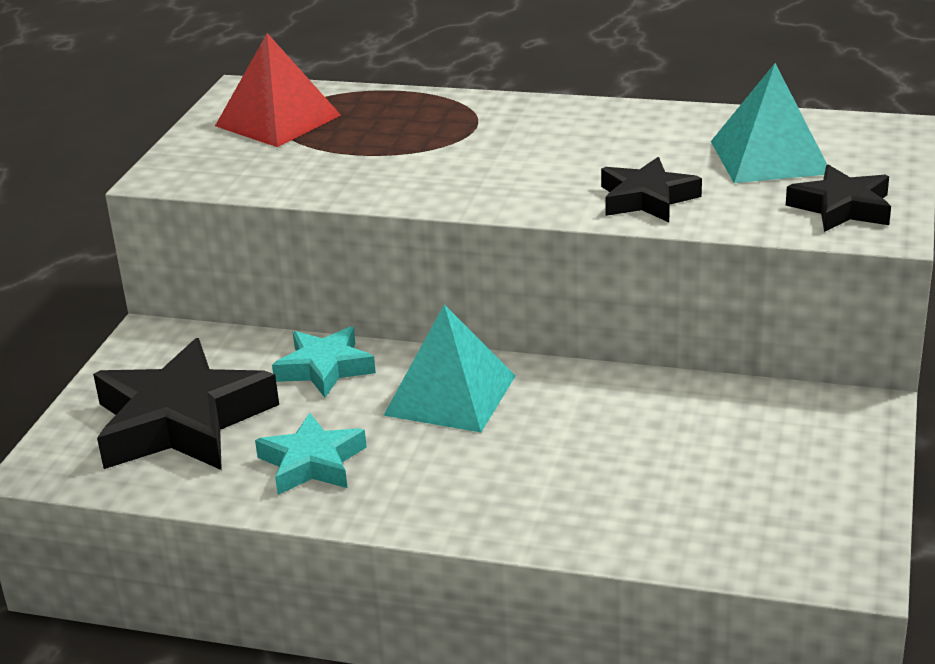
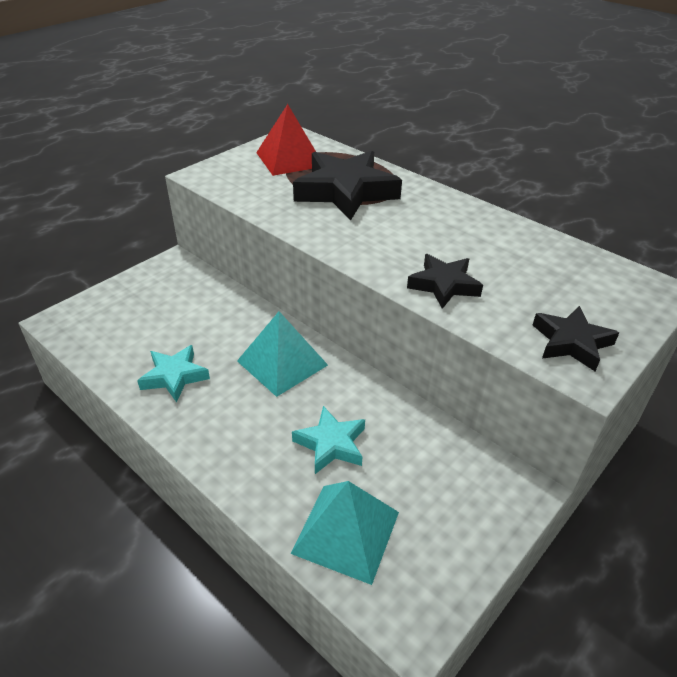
camera: 25 degrees right, 10 degrees up
black star [93,338,279,470] -> black star moved to [293,151,402,221]
turquoise star [272,326,376,398] -> turquoise star moved to [292,406,365,474]
turquoise pyramid [711,63,827,183] -> turquoise pyramid moved to [290,481,399,585]

